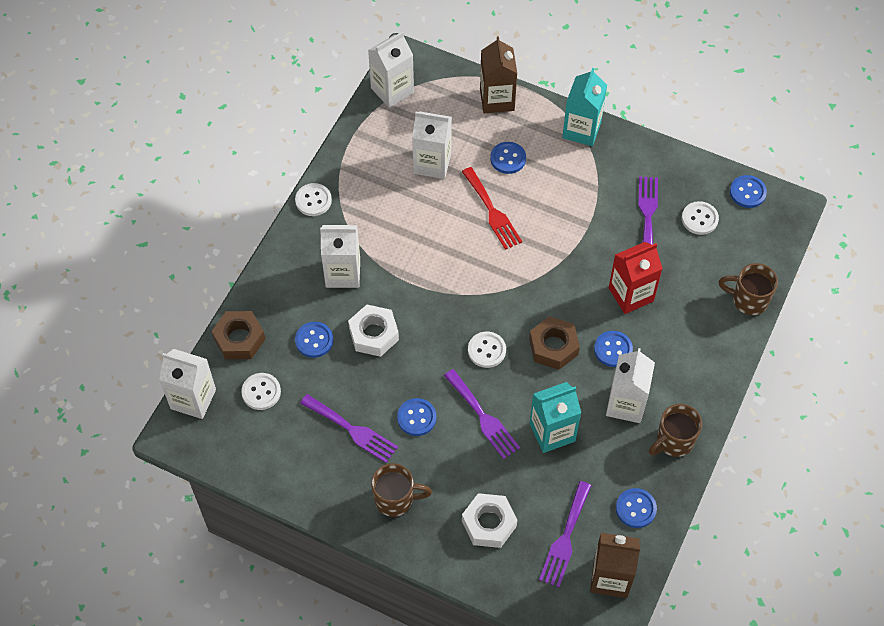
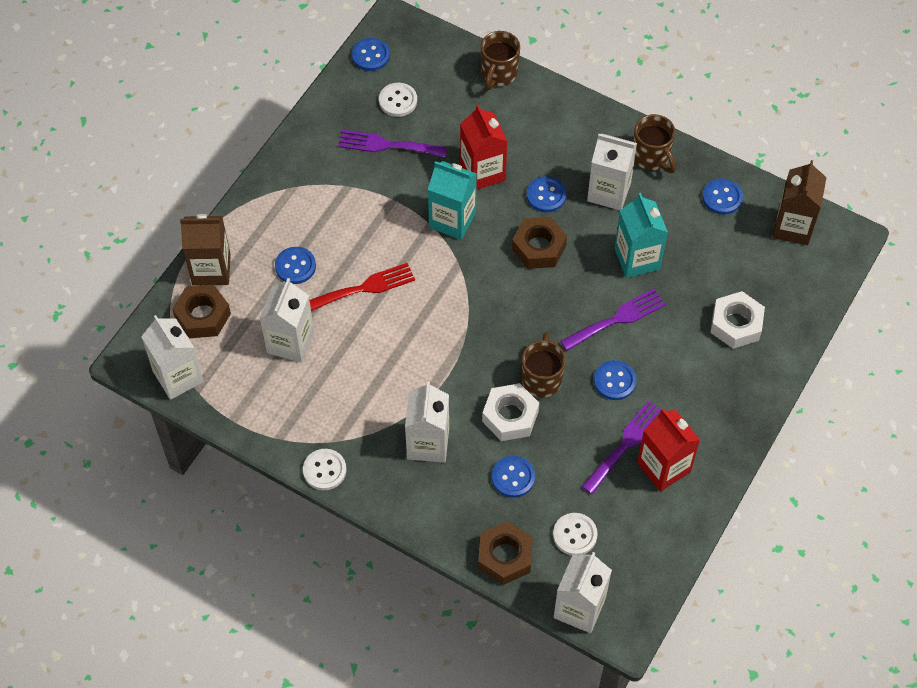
camera: 85 degrees left, 0 degrees up
brown mug [371,463,432,517] -> brown mug moved to [522,332,566,398]
white button [468,332,506,368] -> none
purple fork [539,481,592,587] -> none
turquoise carton [562,68,607,146] -> turquoise carton moved to [428,161,477,240]
none -> brown nut [172,285,231,338]
none -> red carton [637,408,700,492]

